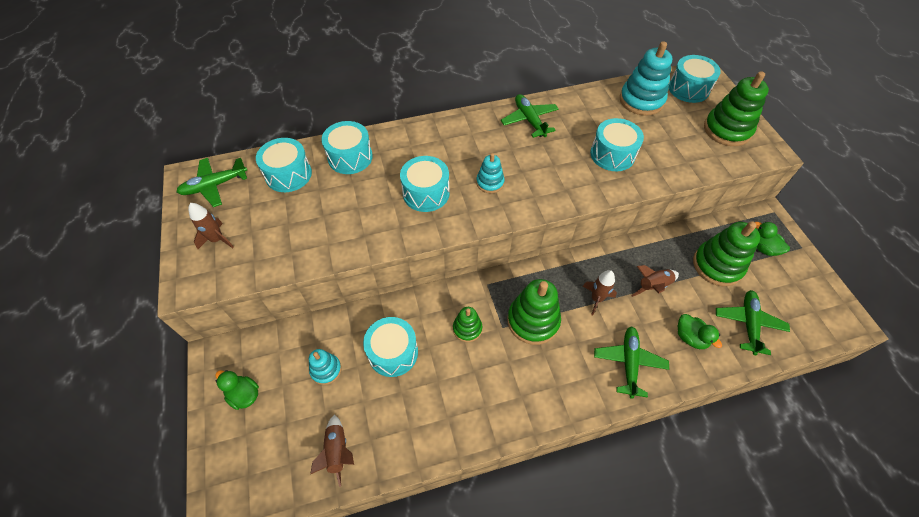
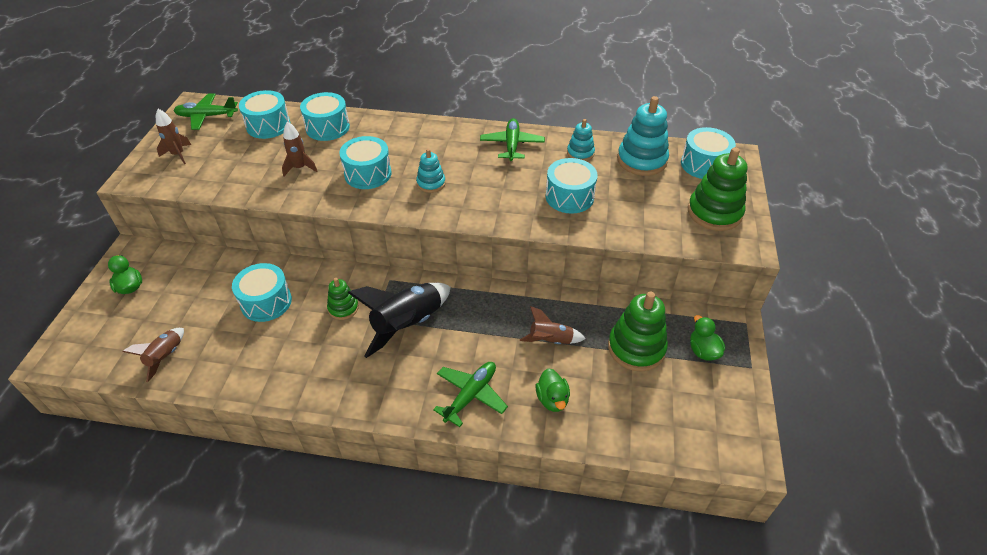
camera: 25 degrees right, 10 degrees down
turquoise stacking toy [309,349,342,385] -> turquoise stacking toy moved to [567,119,595,161]
green stacking toy [507,279,561,345] -> black rocket [347,283,451,358]
brown rocket [582,270,617,316] -> brown rocket moved to [282,122,318,176]
green plane [716,290,790,355] -> none

